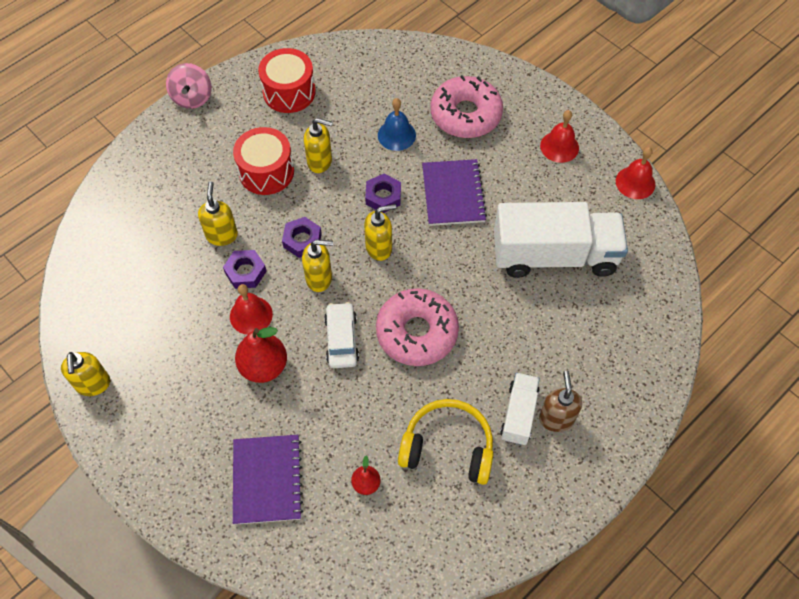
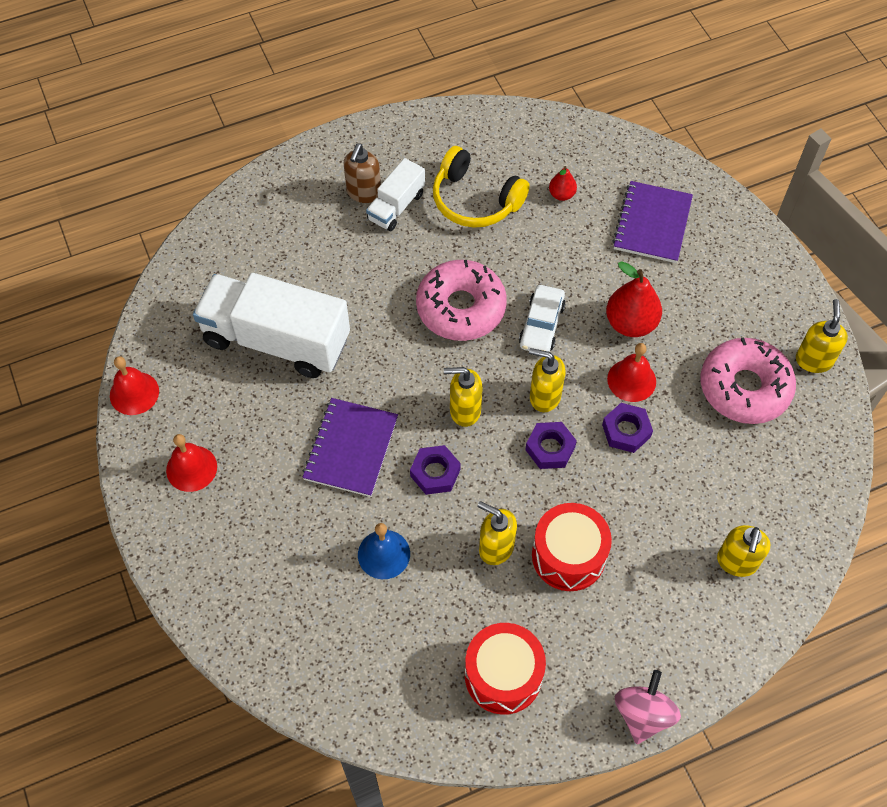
camera: 160 degrees left, 0 degrees up
yellow soap dispenser [198,181,238,246] -> yellow soap dispenser moved to [717,525,770,577]
pink donut [430,75,503,138] -> pink donut moved to [701,337,796,424]

